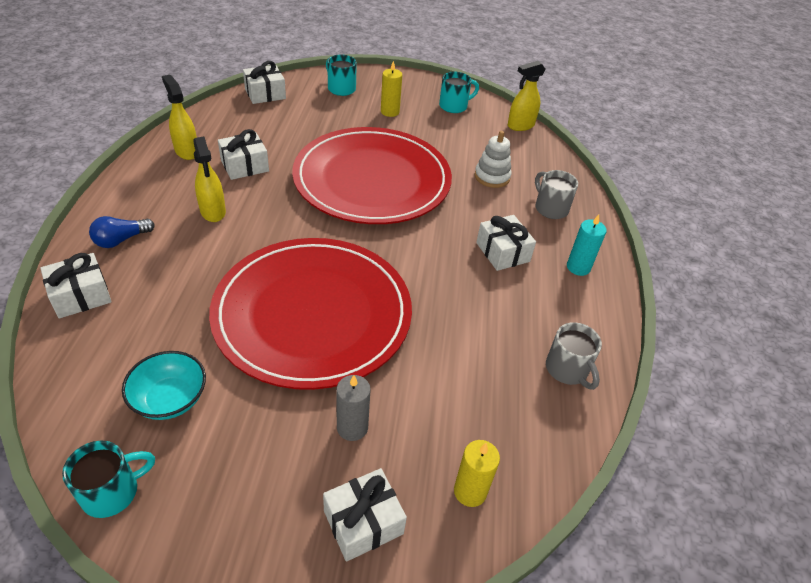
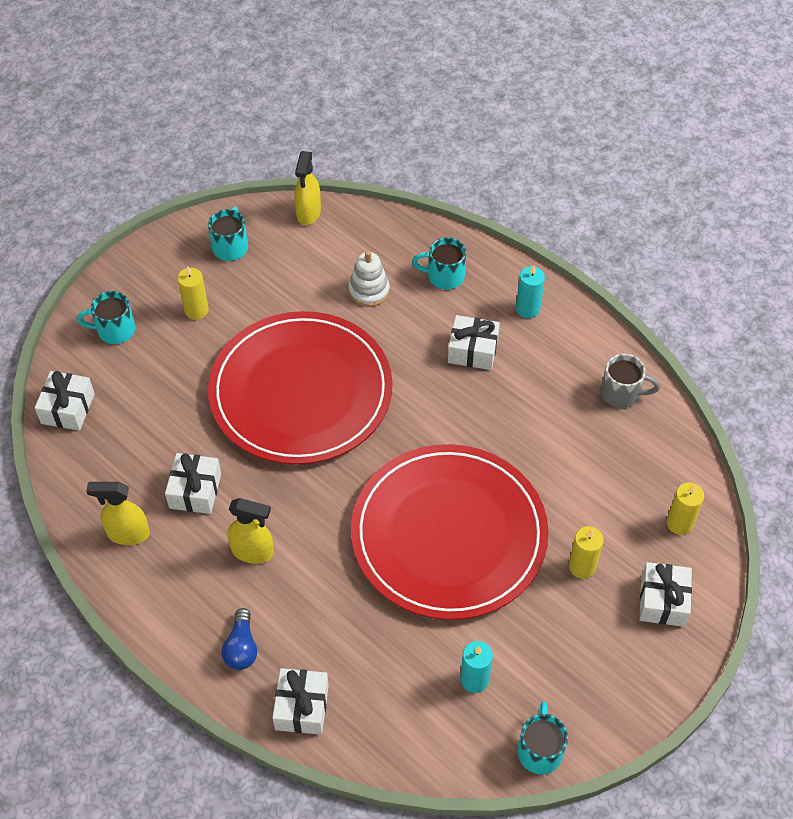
camera: 50 degrees left, 10 degrees up
turquoise bowl [122,351,206,420] -> turquoise candle [460,641,493,693]
grey candle [336,375,371,441] -> yellow candle [569,526,604,579]
grey mug [535,170,578,219] -> turquoise mug [412,237,466,289]

